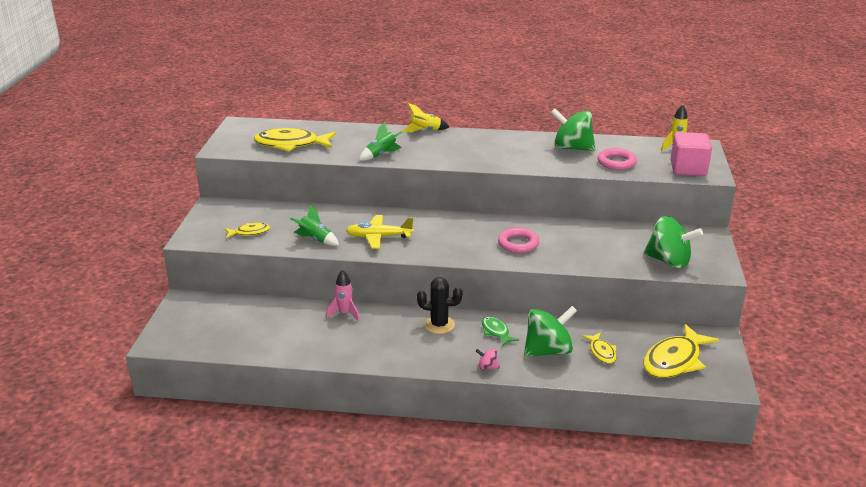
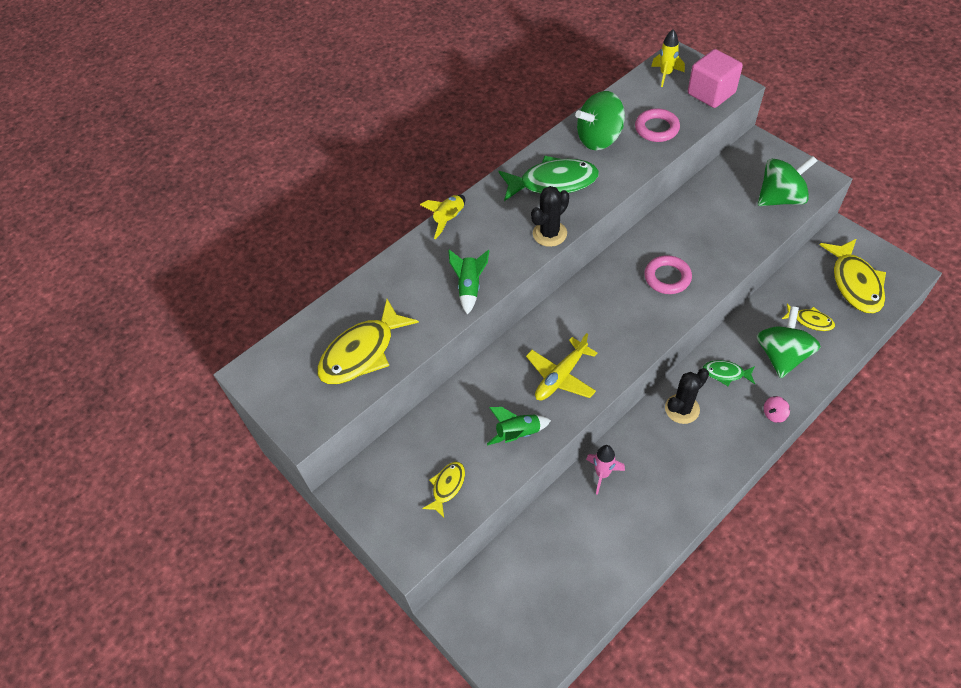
camera: 45 degrees left, 25 degrees up
none -> green fish [499,156,599,201]
none -> black cactus [531,186,569,247]

